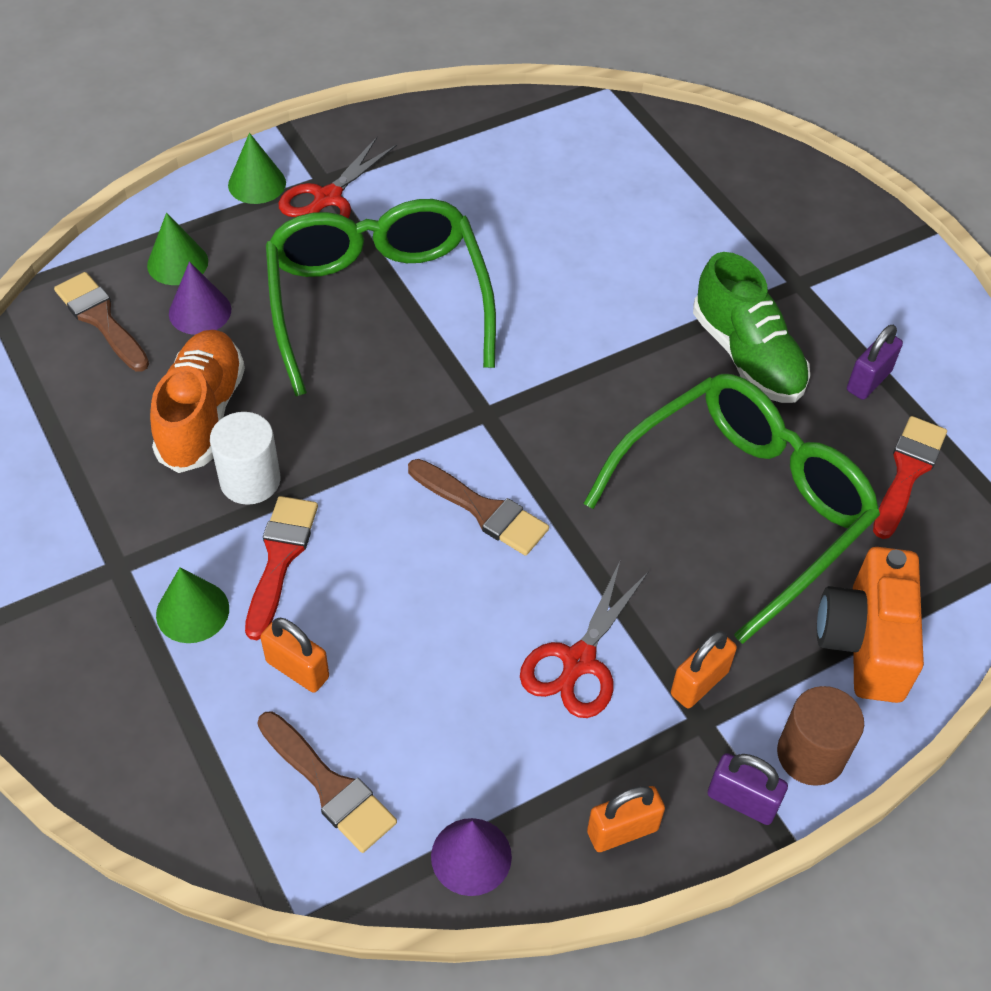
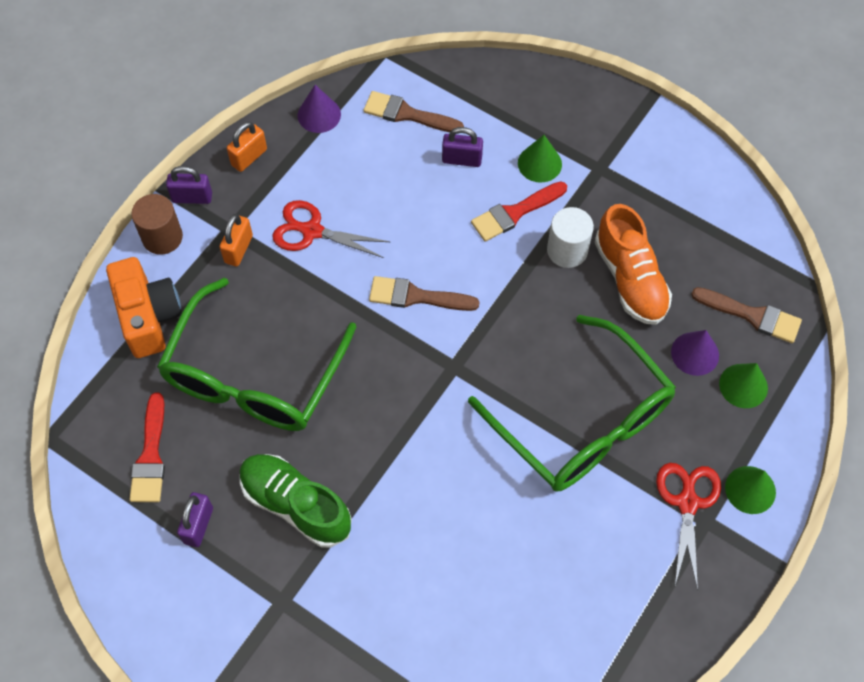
camera: 155 degrees right, 10 degrees up
red brush [245,496,318,640] -> red brush turned 75 degrees clockwise [471,181,567,242]
orange padlock [260,618,329,693] -> purple padlock [442,127,483,167]
red scissors [520,562,649,718] -> red scissors turned 75 degrees counterclockwise [272,200,390,258]

